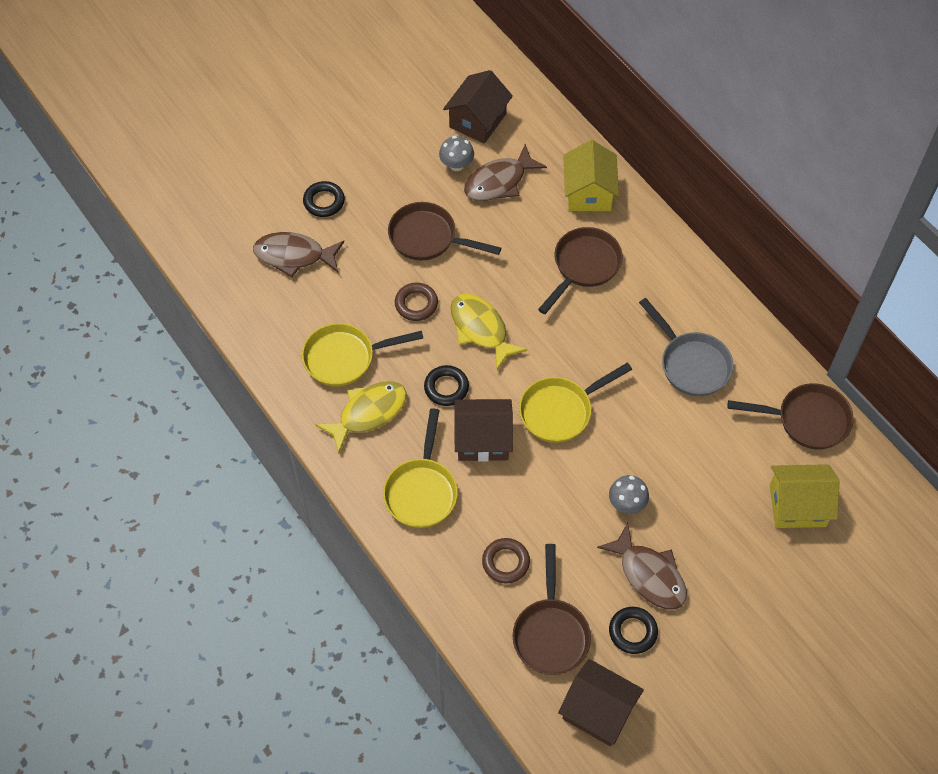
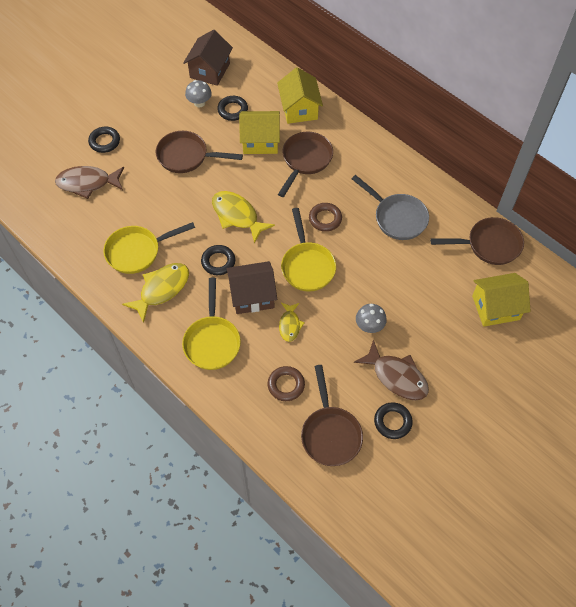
camera: 10 degrees left, 0 degrees up
brown ring [395,283,438,321] -> brown ring moved to [309,203,342,232]
brown fish [464,144,547,201] -> black ring [217,96,248,121]
yellow pan [519,363,632,443] -> yellow pan turned 60 degrees counterclockwise [281,208,336,292]
brown house [558,659,644,746] -> none
none -> yellow house [239,111,280,154]
none -> yellow fish [279,303,305,342]

